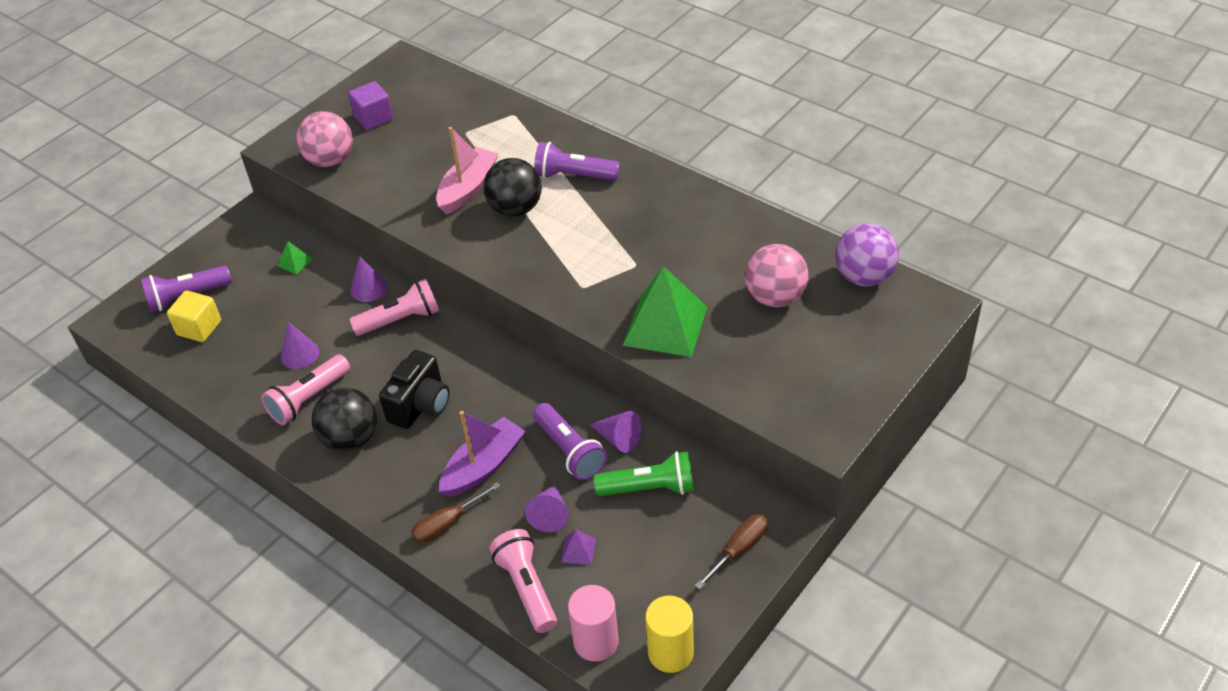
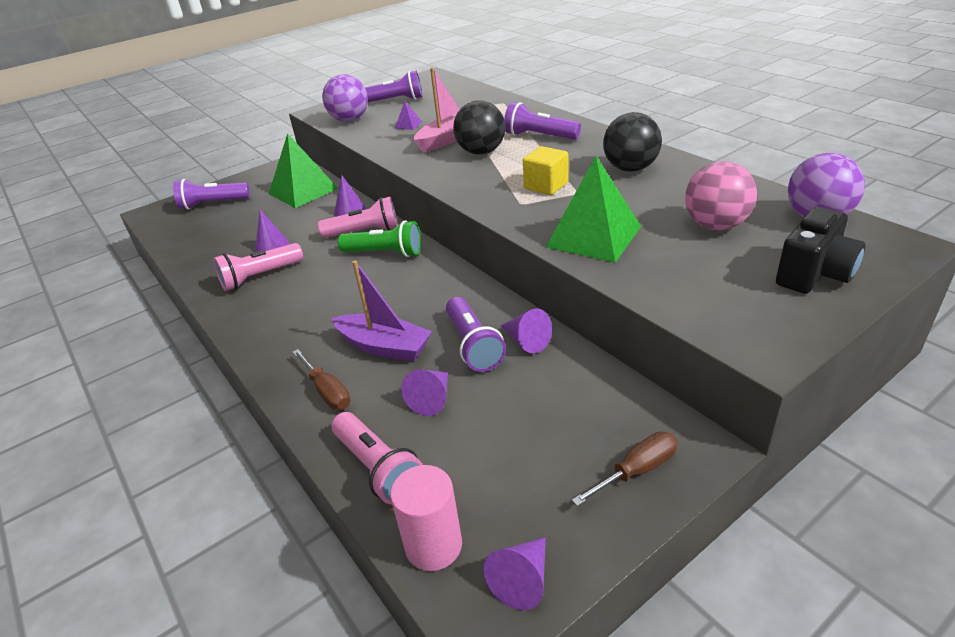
camera: 15 degrees right, 10 degrees down
yellow cube [167,290,221,342] -> yellow cube moved to [523,146,569,195]
green pyramid [278,241,312,275] -> green pyramid [269,133,338,208], size x2.45
pink ball [296,111,353,167] -> purple ball [322,74,368,122]
black ball [312,387,377,451] -> black ball moved to [603,112,662,172]
purple cube [348,81,393,130] -> purple flashlight [365,71,422,103]
black camera [379,350,450,429] -> black camera moved to [776,207,865,294]
brown screwdriver [411,482,501,543] -> brown screwdriver turned 105 degrees counterclockwise [292,349,351,410]
purple boat [439,411,526,497] -> purple boat turned 60 degrees clockwise [331,260,432,361]
pink flashlight [489,529,557,633] -> pink flashlight turned 150 degrees clockwise [332,412,423,505]
purple pyramid [561,530,596,565] -> purple pyramid moved to [395,101,422,130]
green flashlight [593,451,694,496] -> green flashlight moved to [338,220,421,257]
yellow cylinder [645,596,694,673] -> purple cone [483,537,546,610]

